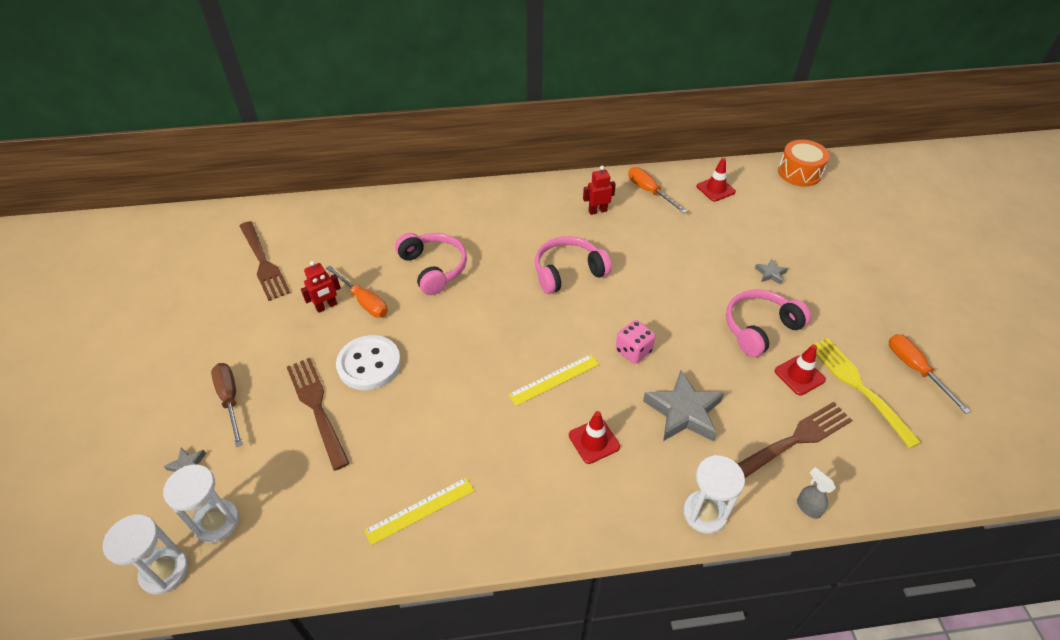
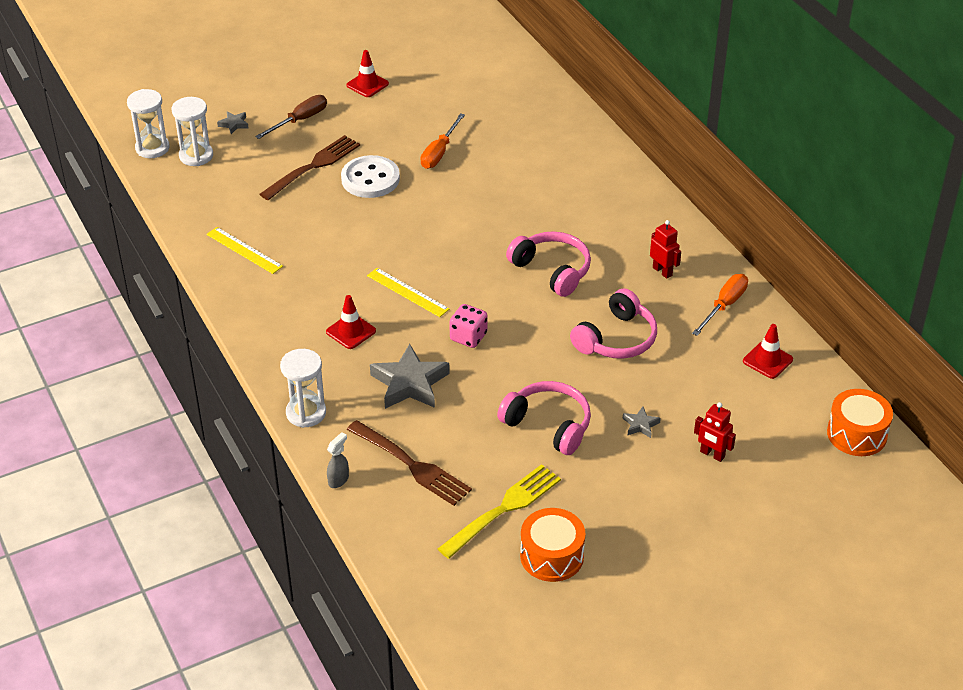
camera: 70 degrees right, 5 degrees down
brown fork [240,221,290,301] -> none
red robot [301,261,341,313] -> red robot moved to [694,402,736,462]
pink headphones [395,233,467,295] -> pink headphones moved to [570,288,657,359]
red traffic cone [775,344,826,395] -> red traffic cone moved to [346,50,389,97]
orange screwdriver [889,334,971,414] -> orange drum [520,508,585,582]

